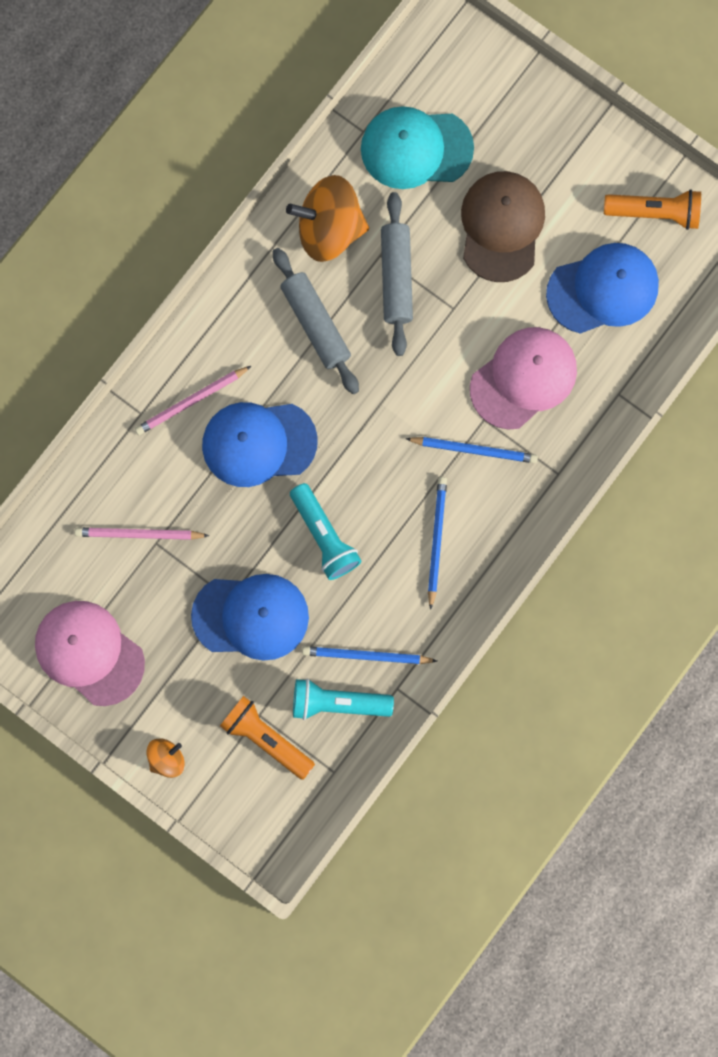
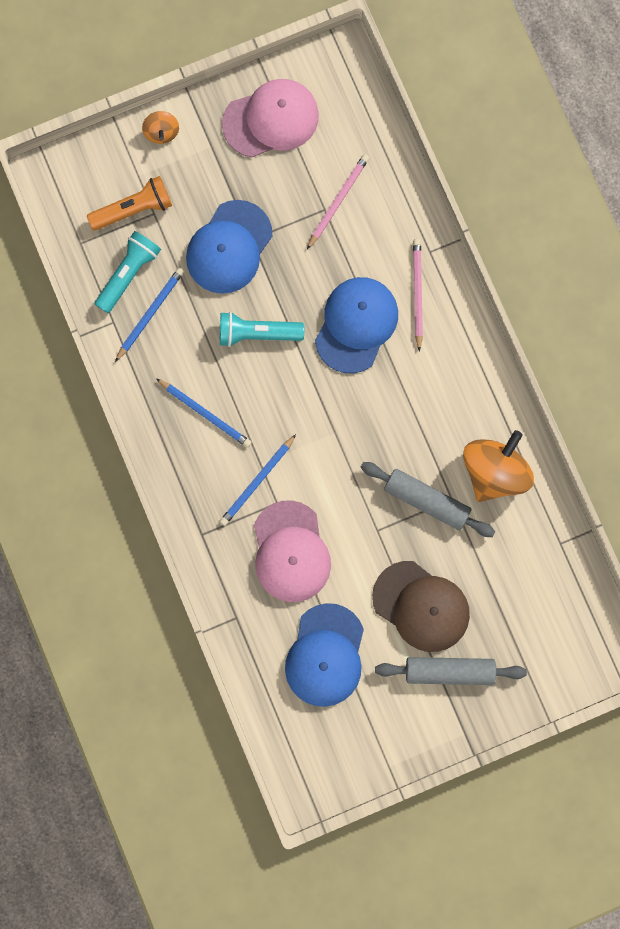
camera: 120 degrees right, 0 degrees up
grey rolling pin [273,248,359,394] -> grey rolling pin moved to [375,657,527,685]
turquoise cap [361,106,474,189] -> none
orange flashlight [604,189,701,230] -> none

